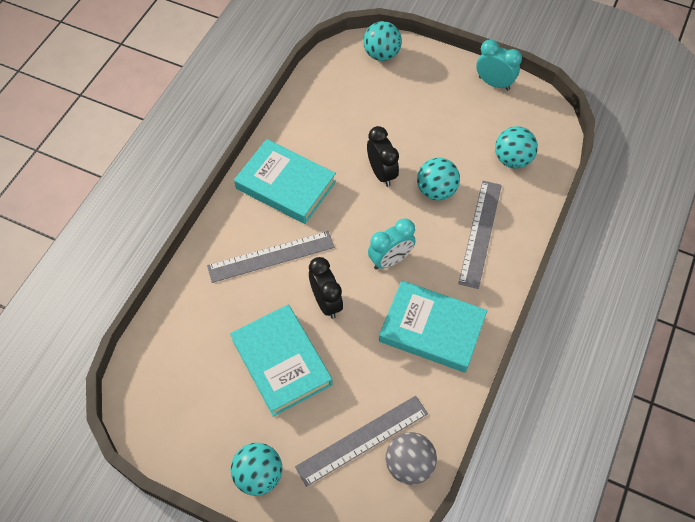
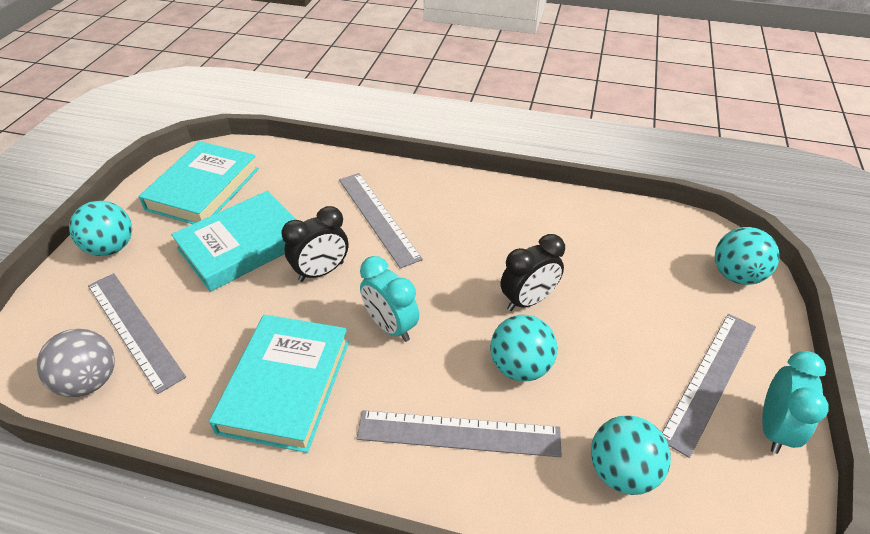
camera: 80 degrees right, 15 degrees down
turquoise book [234,139,336,224] -> turquoise book moved to [138,141,259,224]
none -> grey ruler [662,314,756,458]

